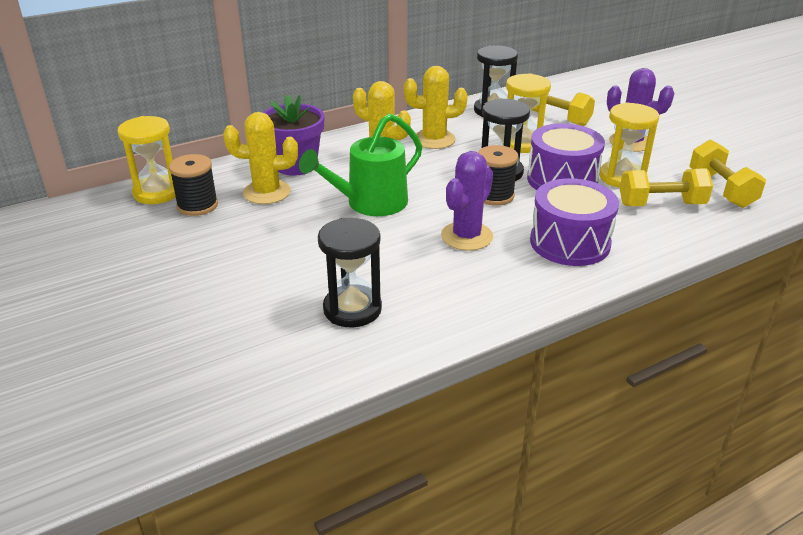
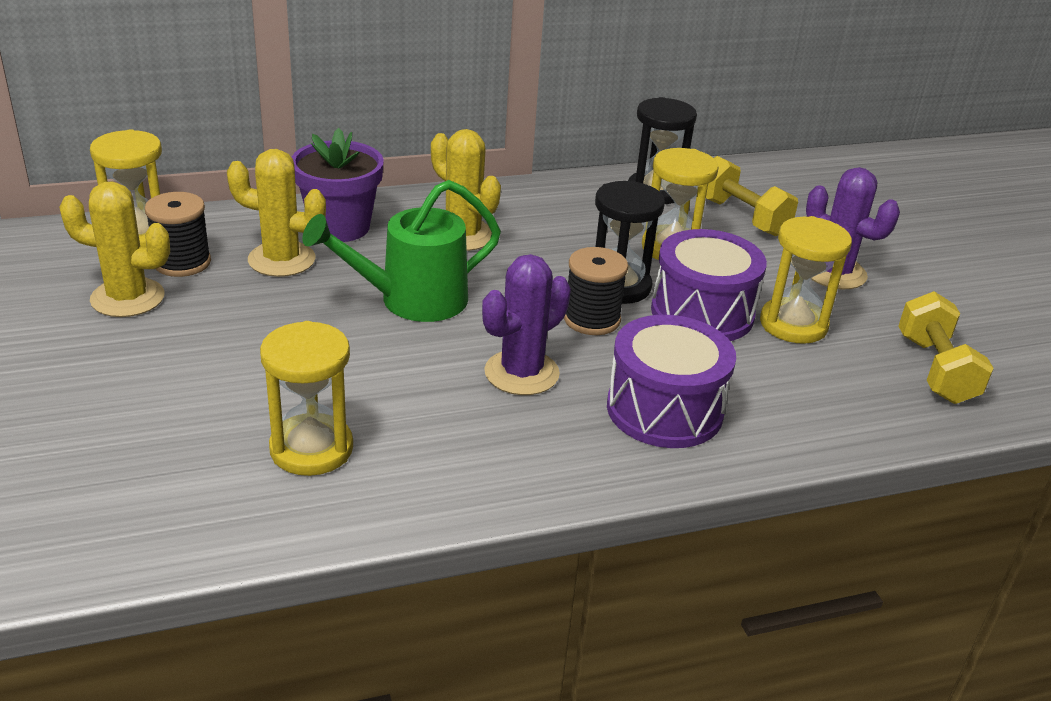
camera: 10 degrees right, 0 degrees up
black hourglass [318,218,382,328] -> yellow hourglass [260,321,353,476]
yellow cactus [404,66,468,149] -> yellow cactus moved to [59,181,170,317]
yellow dumbbell [620,168,713,206] -> none

